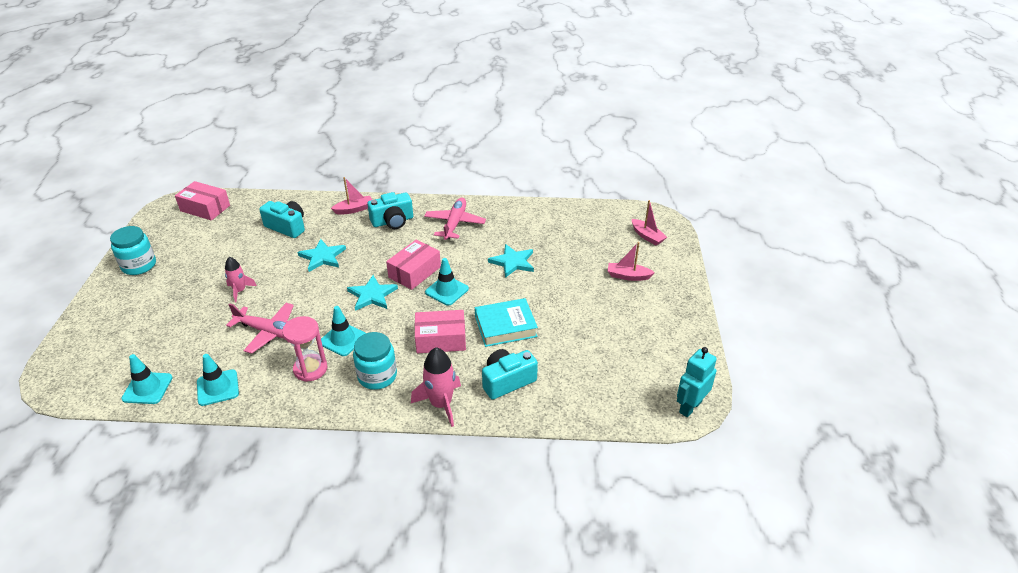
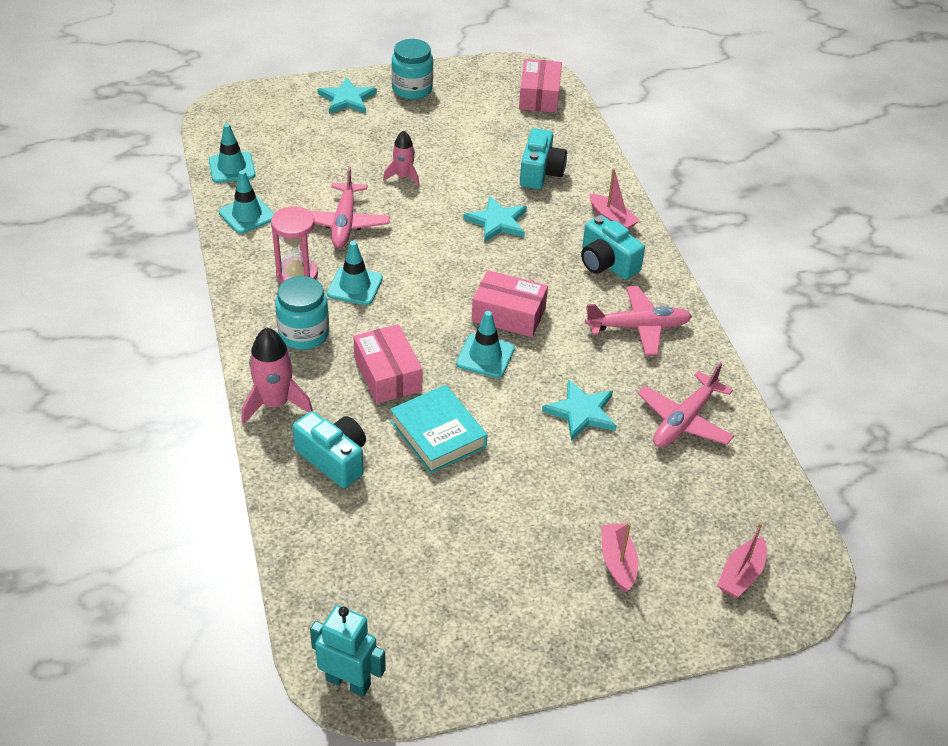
camera: 70 degrees right, 5 degrees up
turquoise star [347,275,398,311] -> turquoise star moved to [318,77,377,114]
none -> pink plane [638,363,734,447]

